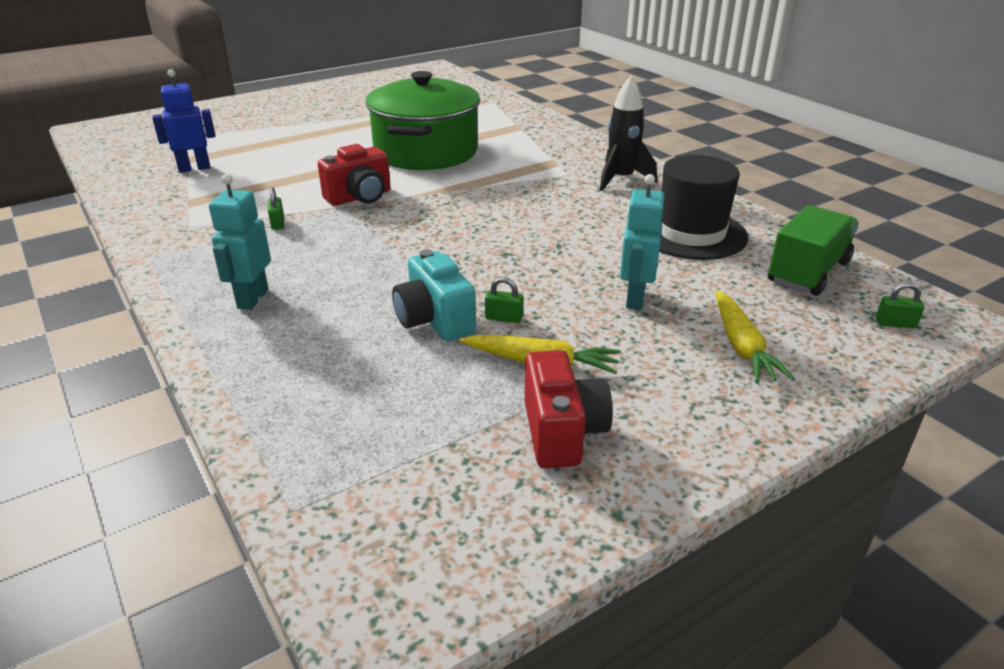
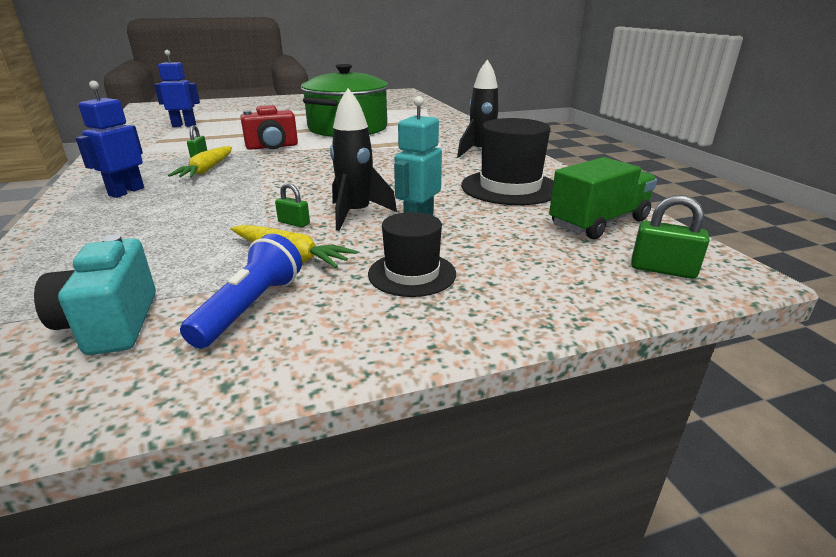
camera: 15 degrees right, 5 degrees down
turquoise robot [209,174,271,310] -> blue robot [76,81,144,198]
turquoise camera [392,249,476,341] -> turquoise camera moved to [34,235,156,355]
red camera [524,350,613,468] -> blue flashlight [180,234,302,349]
yellow carrot [715,290,794,382] -> yellow carrot moved to [168,146,232,178]
green padlock [876,282,925,328] -> green padlock [631,195,709,279], size x1.56
none -> black rocket [330,89,397,231]
none -> black hat [368,212,456,297]

